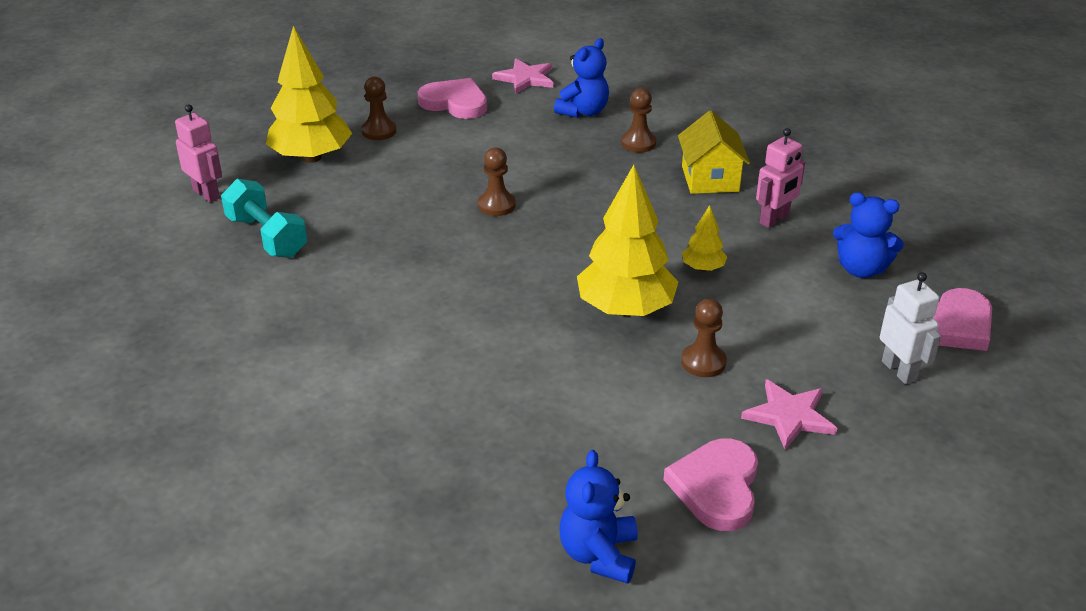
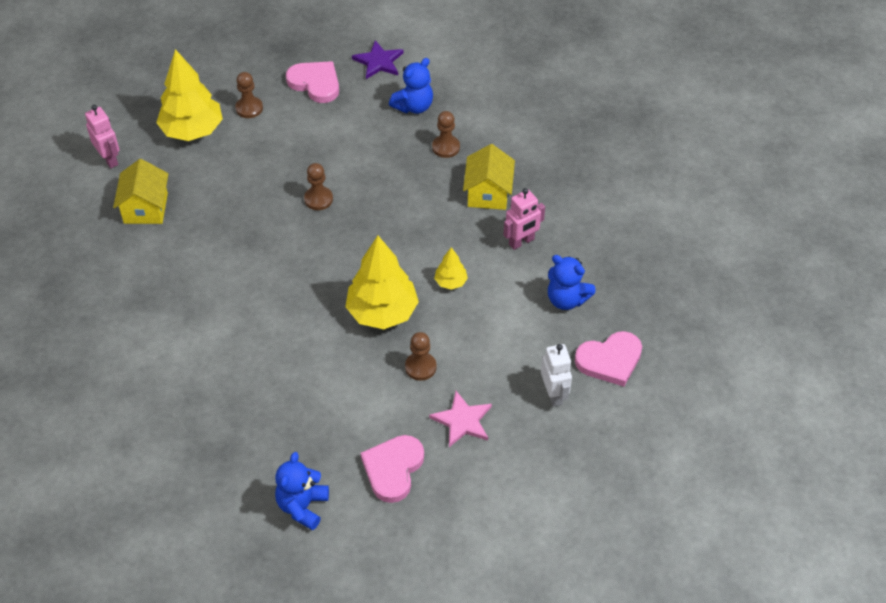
camera: 10 degrees right, 15 degrees up
turquoise dumbbell [221,179,307,258] -> yellow house [113,159,168,224]
pink star [492,59,553,94] -> purple star [352,40,403,79]

